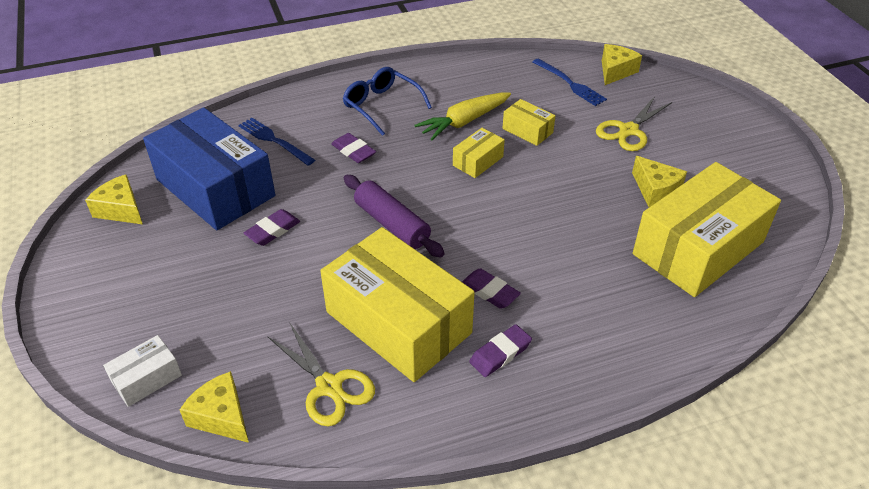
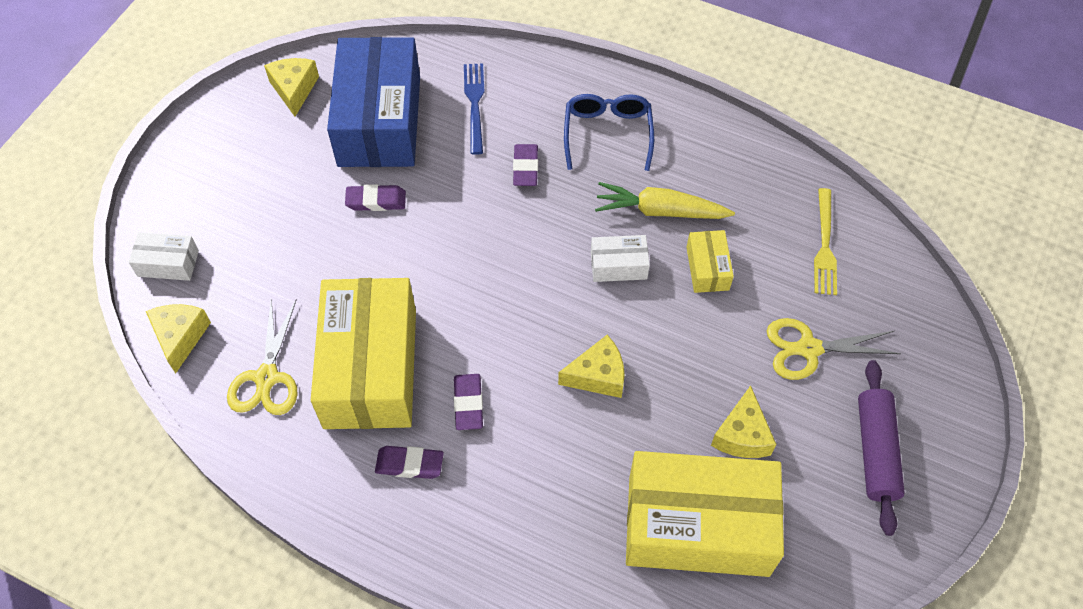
camera: 45 degrees right, 15 degrees up
purple rolling pin [344,175,445,257] -> purple rolling pin moved to [858,360,905,536]
yellow box [453,128,505,178] -> white box [591,235,650,282]
blue fork [532,58,607,106] -> yellow fork [814,188,837,295]
yellow cheese [602,44,642,85] -> yellow cheese moved to [558,335,625,398]

